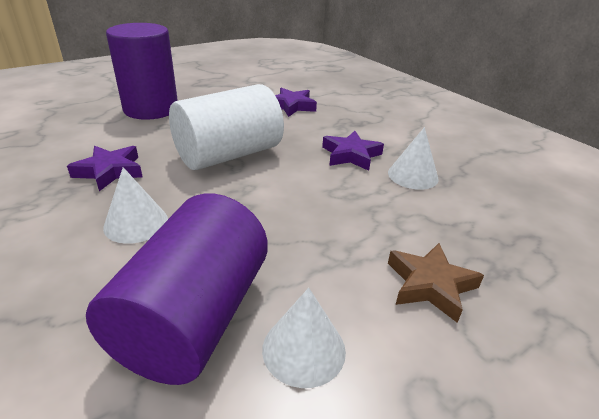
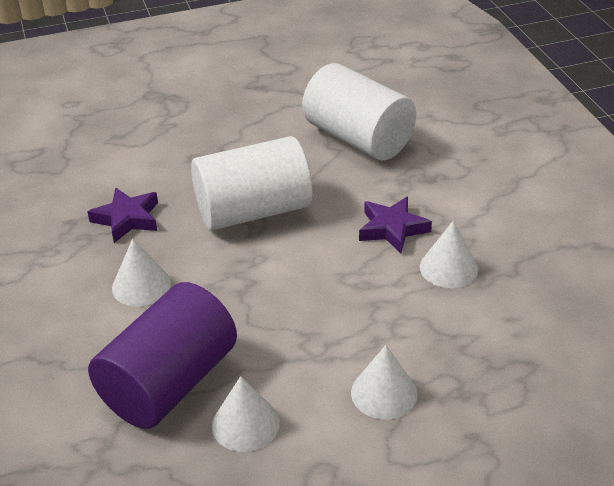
camera: 20 degrees right, 5 degrees up
purple cylinder [106,23,178,120] -> none
purple star [275,88,317,117] -> white cylinder [302,63,416,160]
brown star [388,243,484,323] -> white cone [351,345,417,419]

